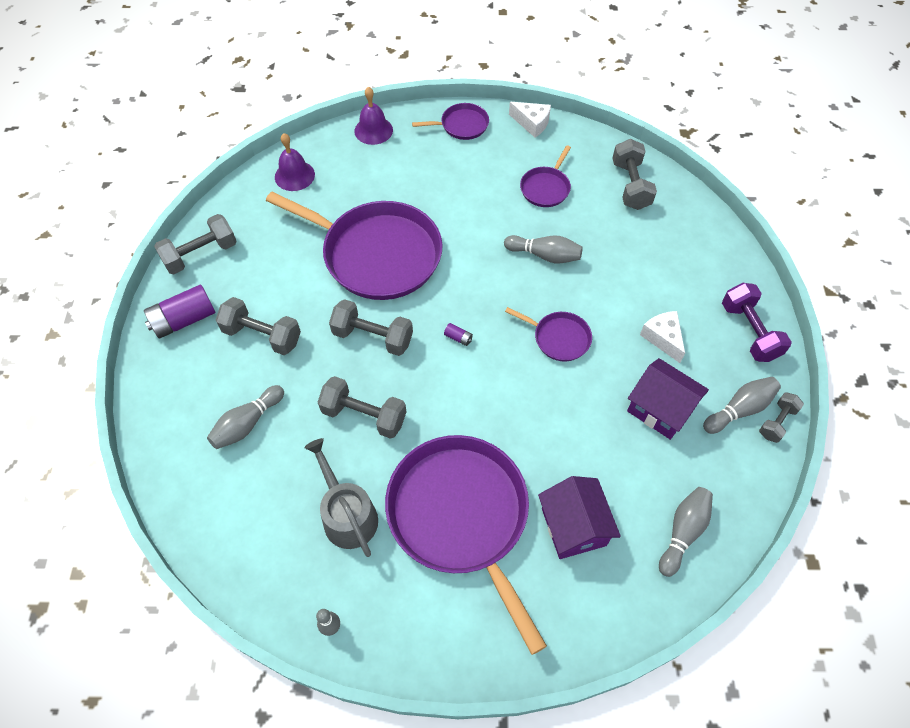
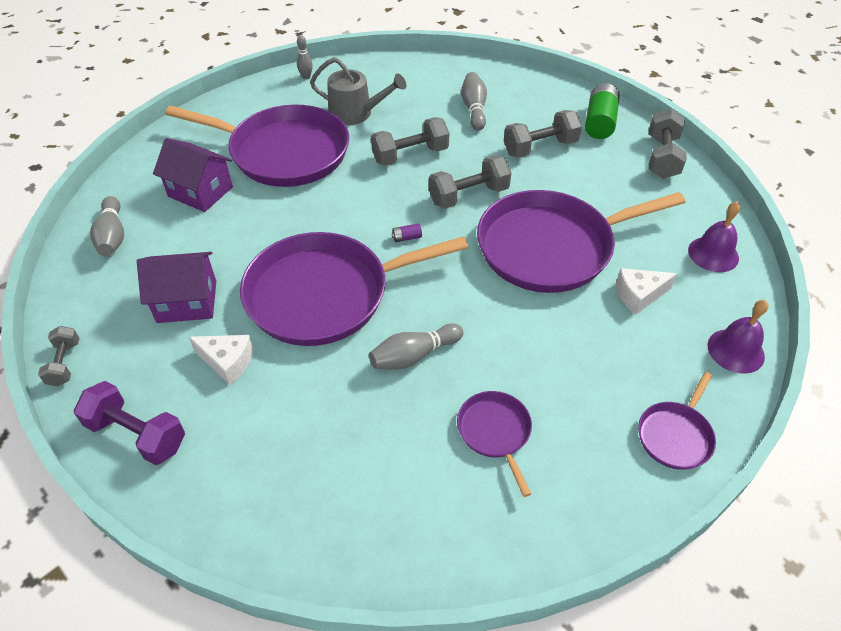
camera: 135 degrees right, 10 degrees down
purple battery [144,285,215,339] -> green battery [585,83,620,139]
purple pan [505,307,592,361] -> purple pan [240,232,469,346], size x2.21
white cheese [509,102,551,138] -> white cheese moved to [616,268,677,315]
grey dumbbell [613,139,657,210] -> none
grey bowling pin [703,377,781,434] -> none

